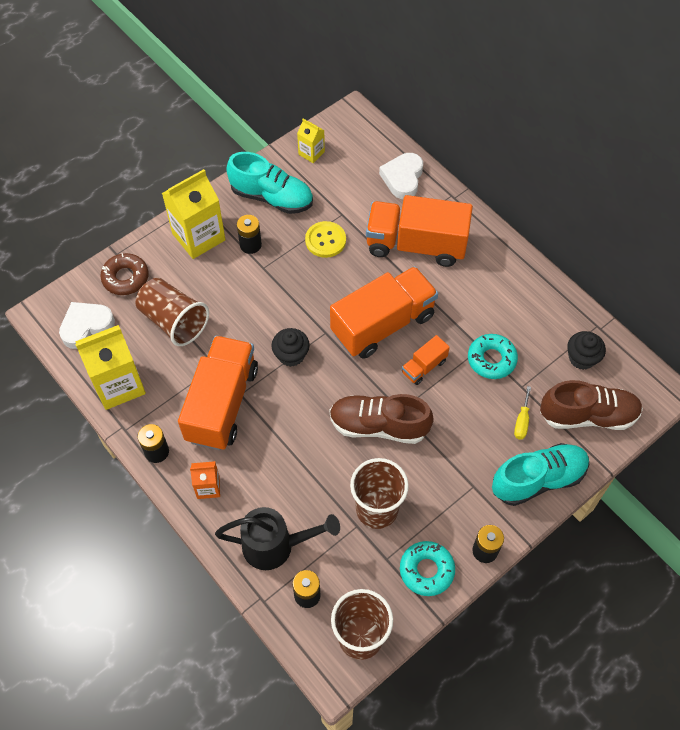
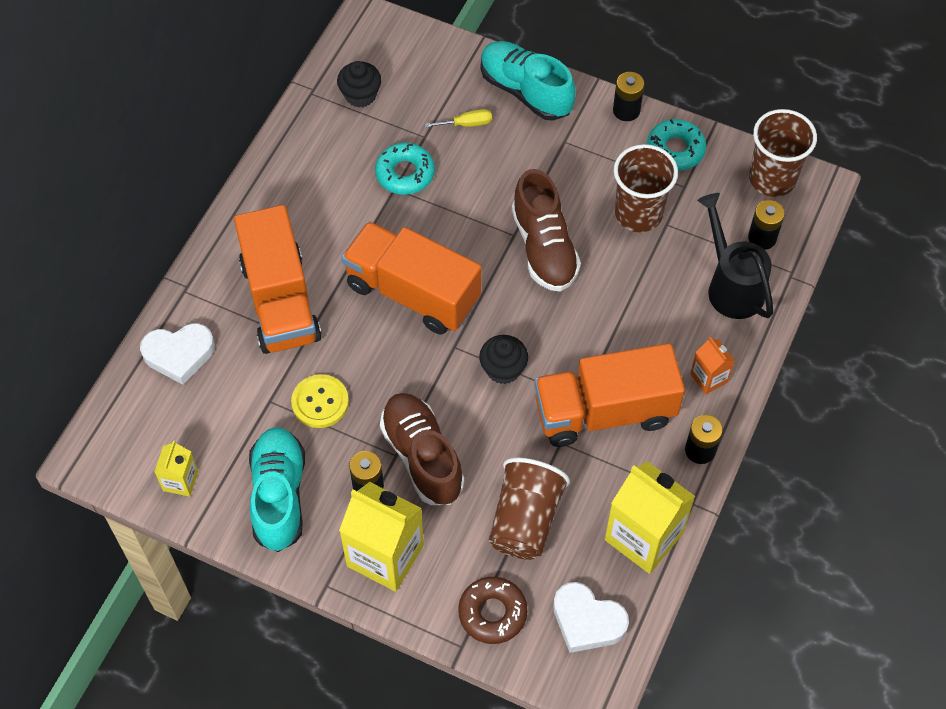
camera: 115 degrees left, 0 degrees up
orange truck [402,335,450,385] -> none
brown shoe [540,380,643,430] -> brown shoe moved to [380,393,464,505]

